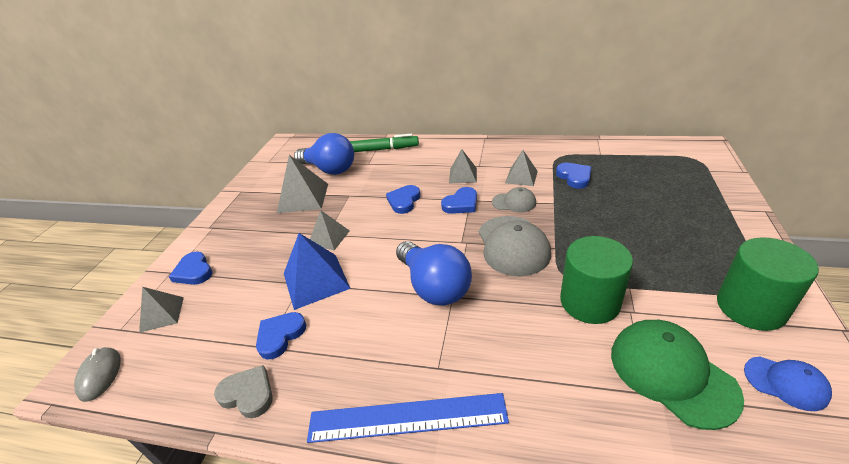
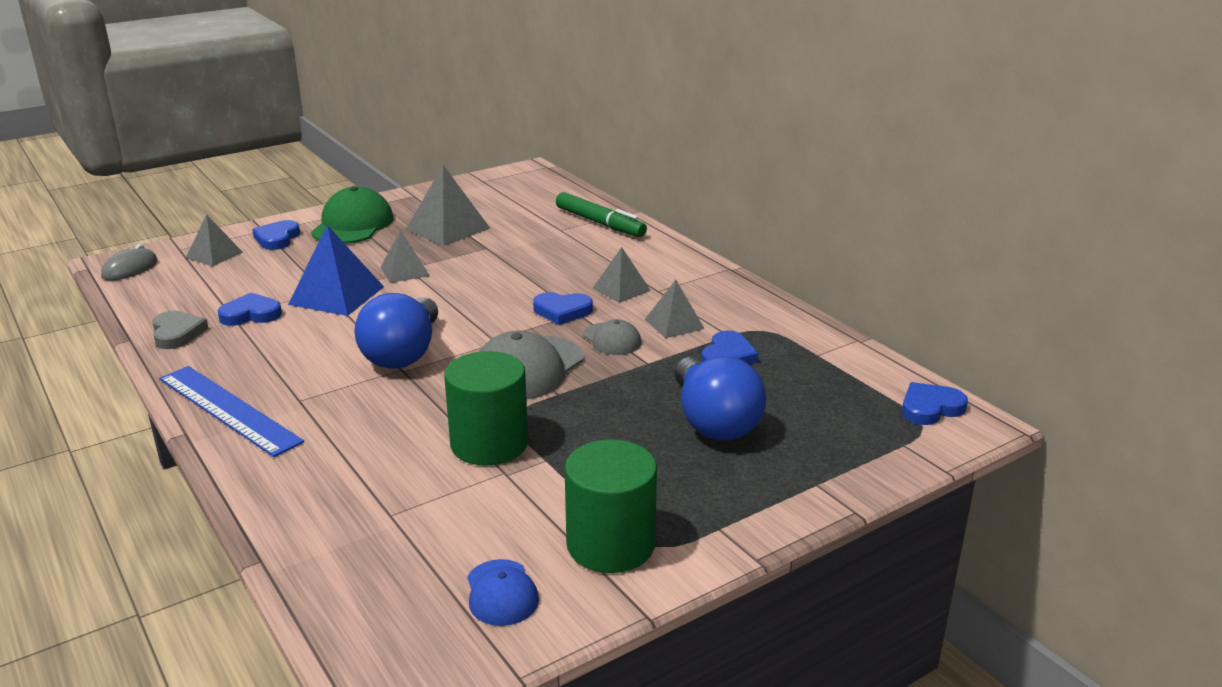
camera: 40 degrees right, 10 degrees down
blue light bulb [294,133,354,175] -> blue light bulb moved to [675,356,766,441]
blue heart [386,185,420,214] -> blue heart moved to [902,382,968,425]
green cap [611,320,744,430] -> green cap moved to [311,186,393,244]

